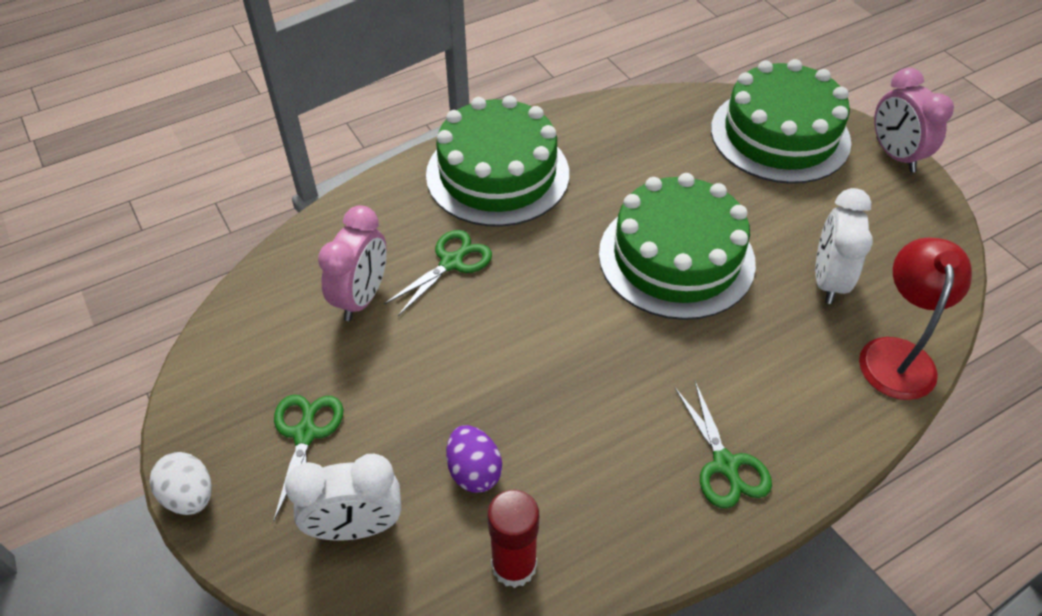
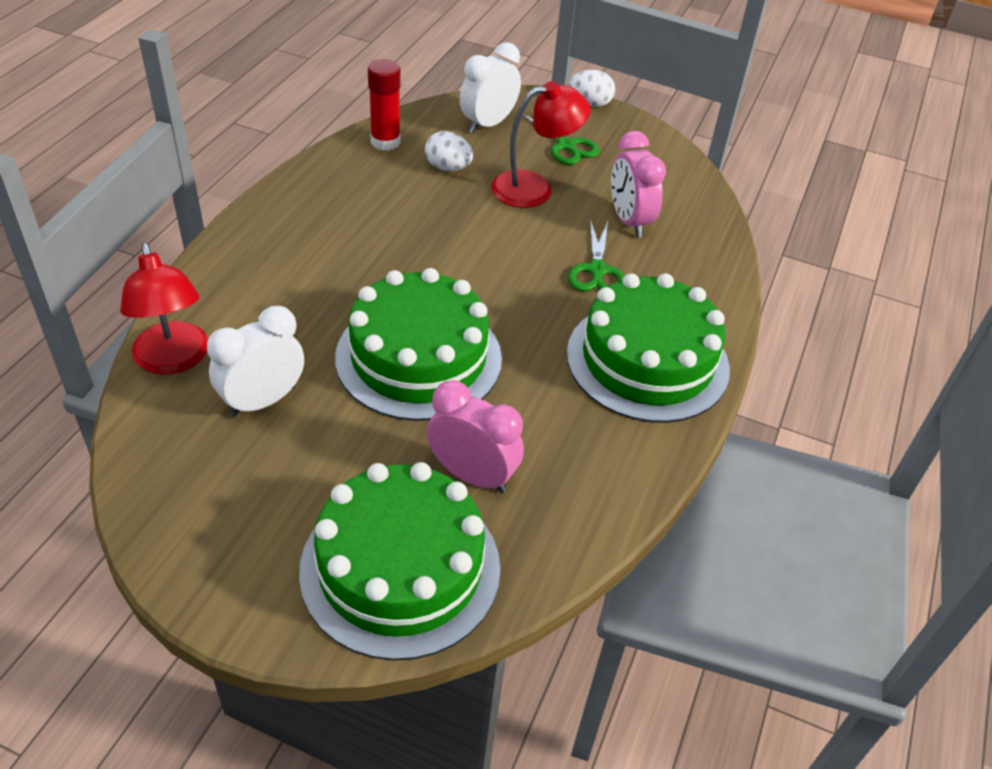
camera: 140 degrees right, 5 degrees down
purple egg [446,425,502,493] -> white egg [425,131,473,171]
green scissors [675,381,772,508] -> none
white clock [815,188,873,304] -> white clock turned 105 degrees counterclockwise [207,306,304,417]
pink clock [874,68,954,172] -> pink clock moved to [427,380,524,493]
none -> red lamp [491,81,591,208]

